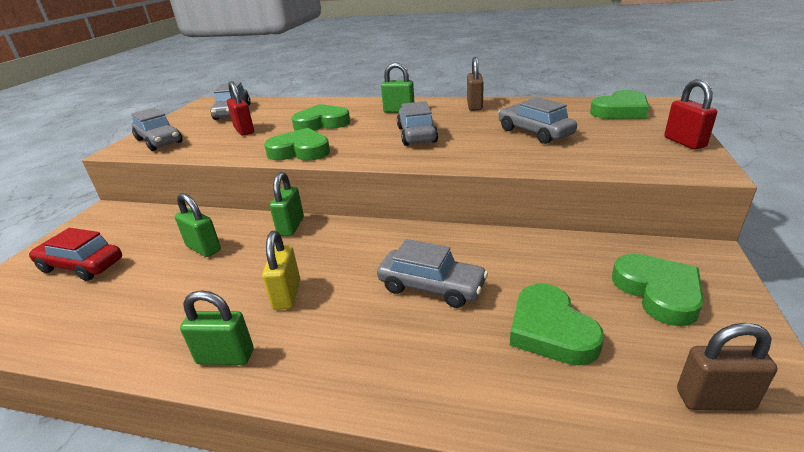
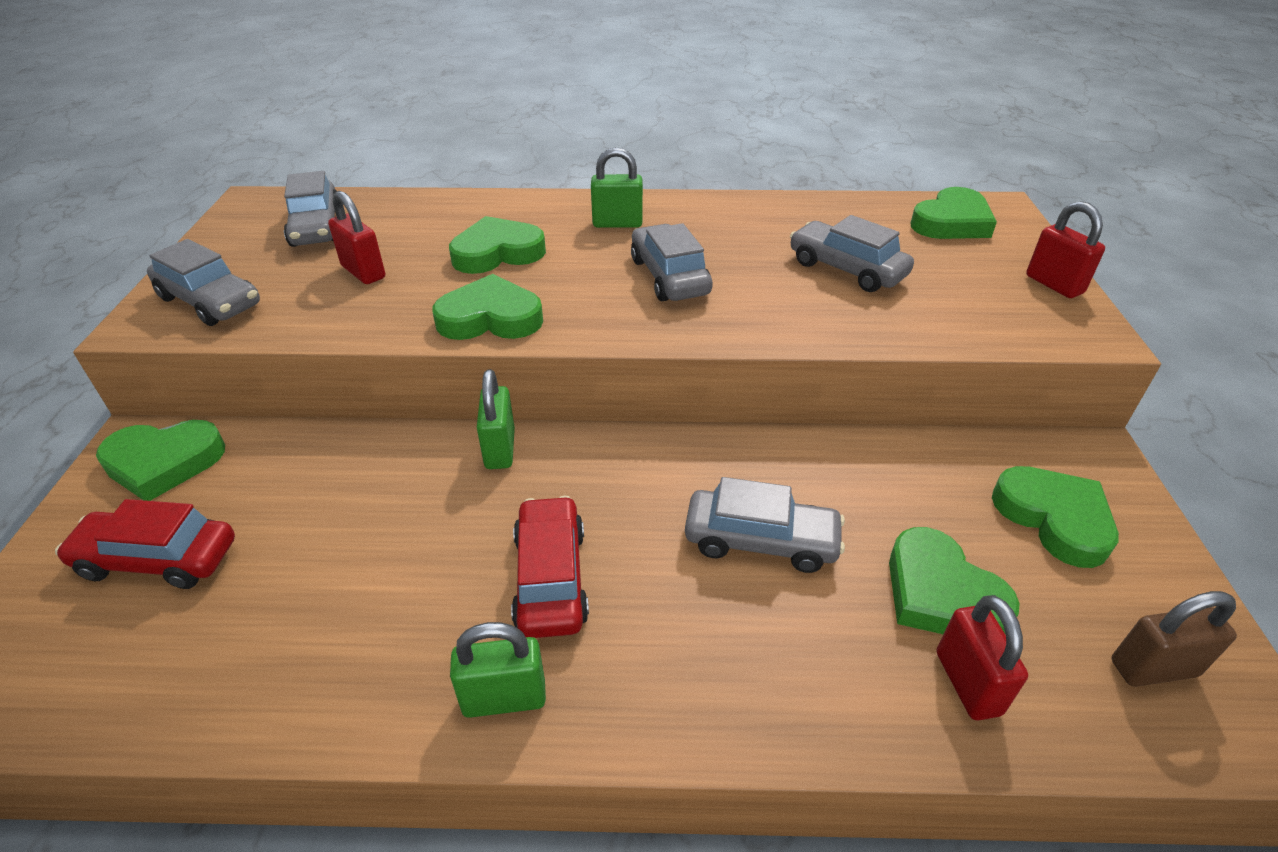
camera: 15 degrees left, 10 degrees up
green padlock [175,193,221,257] -> none
yellow padlock [262,231,300,310] -> red car [511,496,589,638]
brown padlock [467,57,484,111] -> none
none -> green heart [96,420,225,501]
none -> red padlock [937,595,1028,721]

